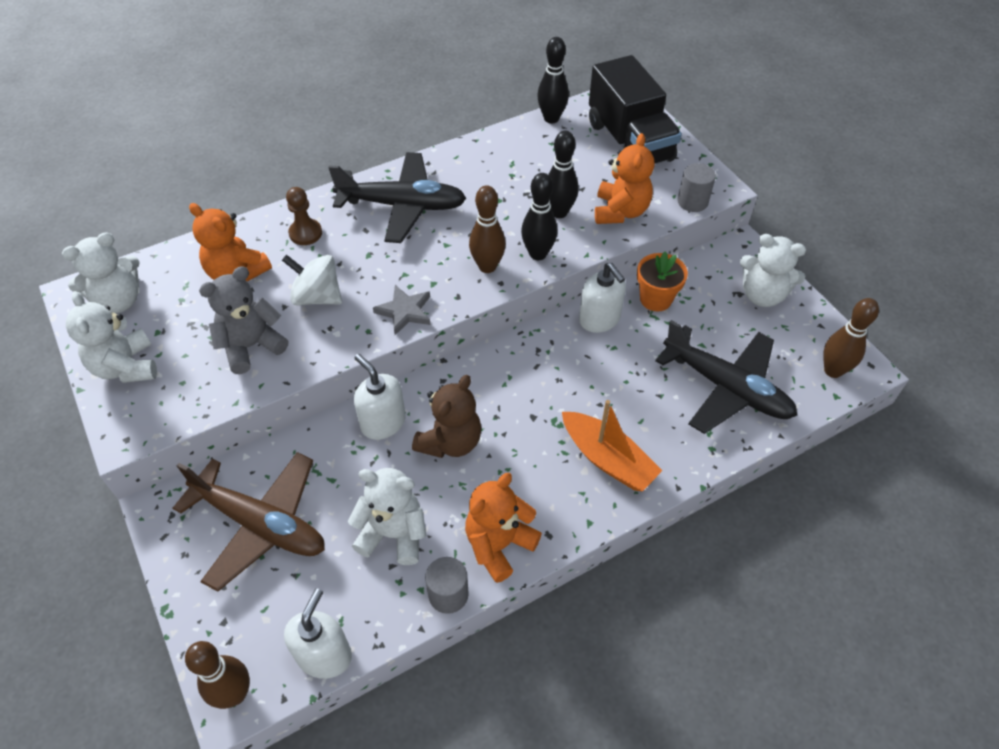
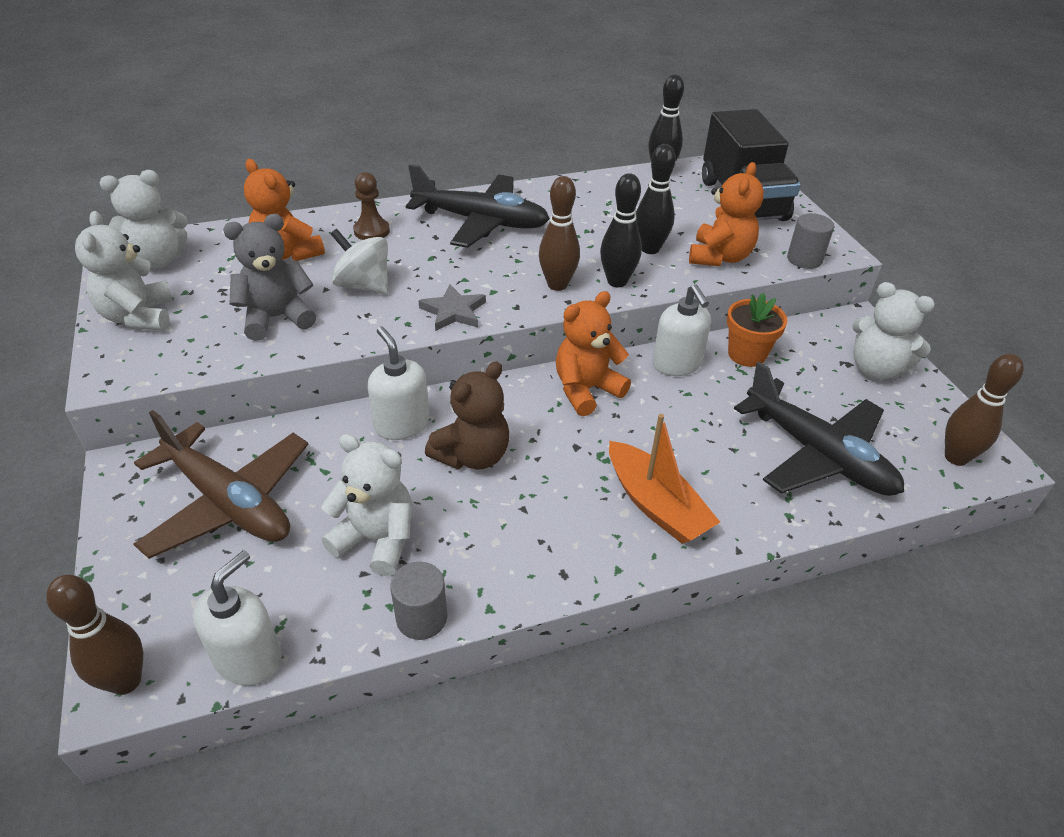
camera: 10 degrees right, 10 degrees down
orange teddy bear [465,473,542,583] -> orange teddy bear moved to [556,291,631,416]

